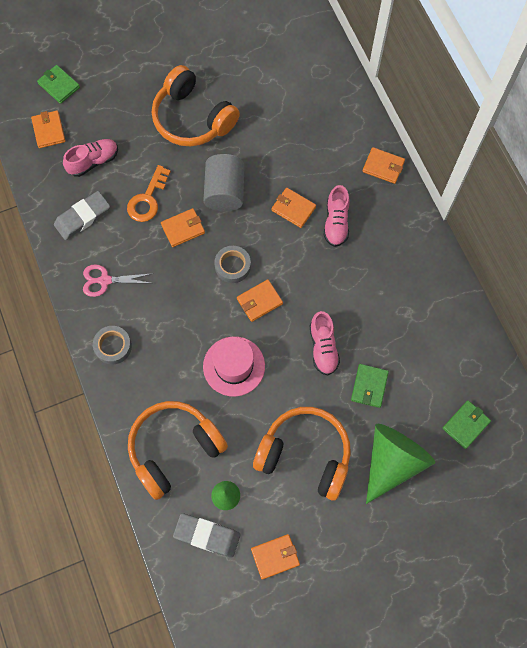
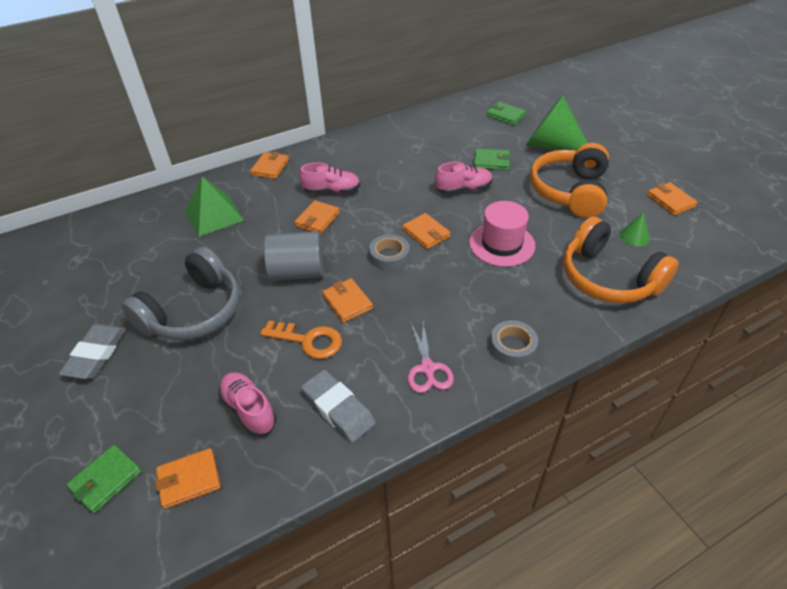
camera: 95 degrees left, 25 degrees down
orange headphones [152,65,240,146] -> grey headphones [121,247,240,340]
grey eraser [173,513,241,558] -> grey eraser moved to [59,324,126,379]
none -> green pyramid [185,177,244,237]

